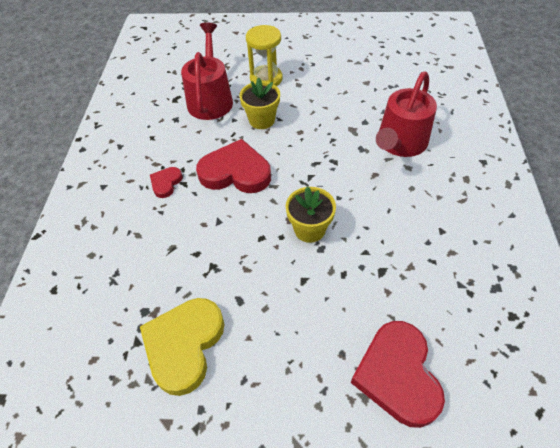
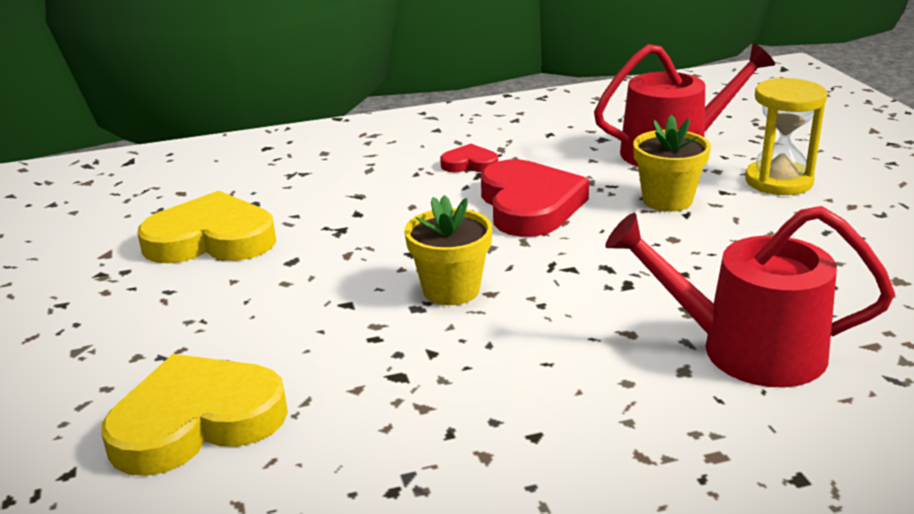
camera: 70 degrees right, 25 degrees down
red heart [351,321,445,428] -> yellow heart [101,354,288,476]

